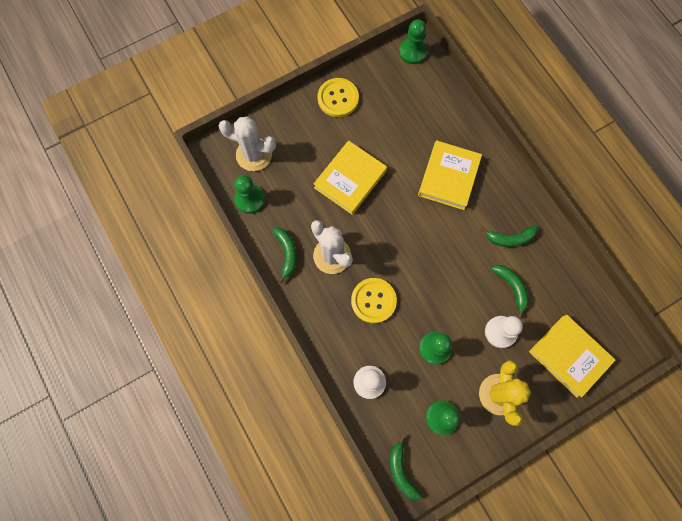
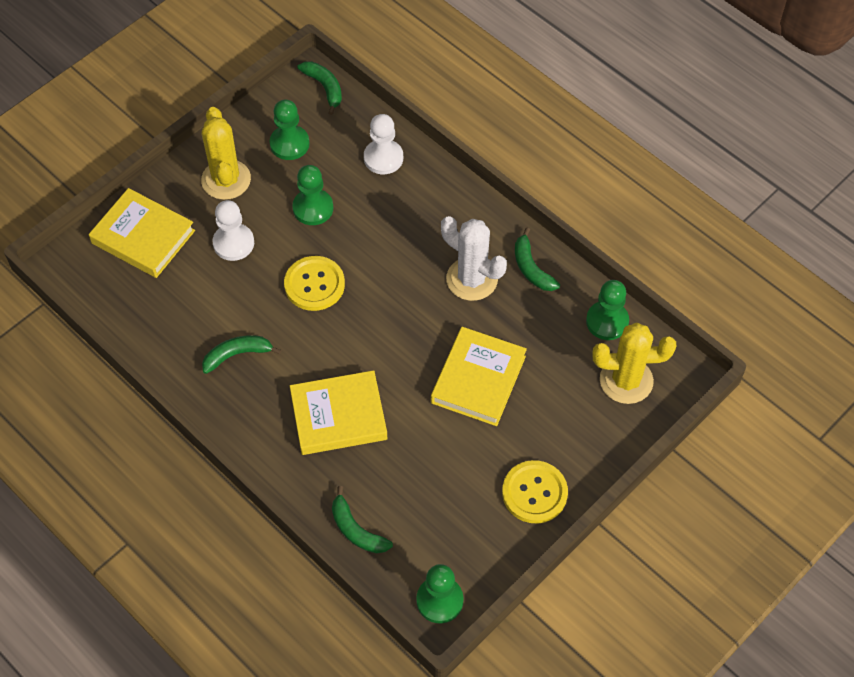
camera: 165 degrees right, 15 degrees down
white cactus [219,116,276,171] -> yellow cactus [593,322,676,404]
yellow button [351,278,397,323] -> yellow button moved to [284,256,345,311]
yellow book [418,140,482,210] -> yellow book turned 75 degrees clockwise [290,370,388,455]
green banana [491,265,529,319] -> green banana moved to [332,486,393,553]

